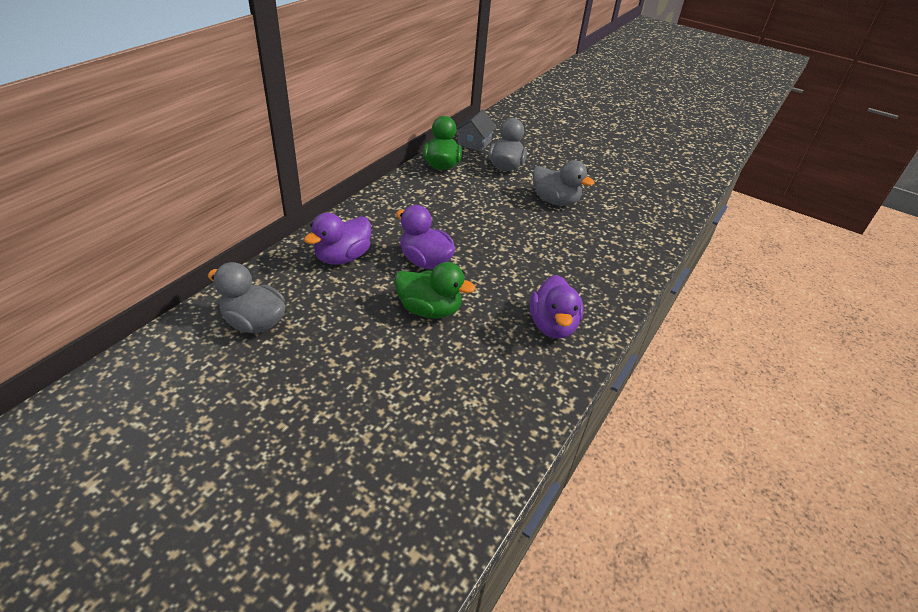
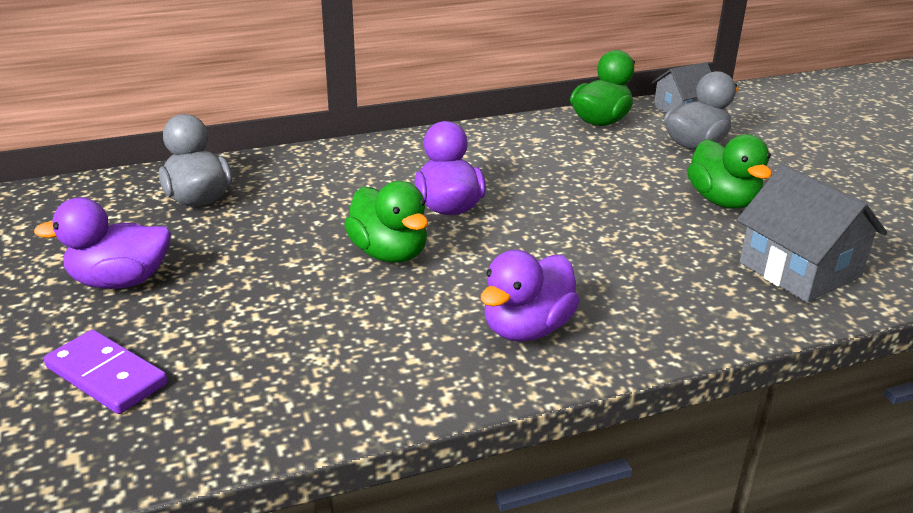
camera: 40 degrees right, 10 degrees down
purple duck [304,212,371,265] -> purple duck moved to [34,198,171,289]
grey duck [533,160,595,206] -> green duck [687,134,772,209]
none -> purple domino [44,330,168,414]
none -> grey house [737,164,887,302]

